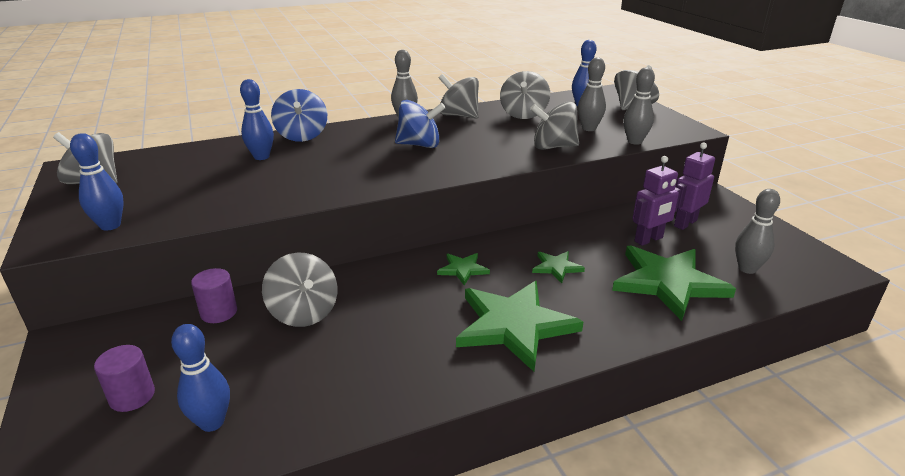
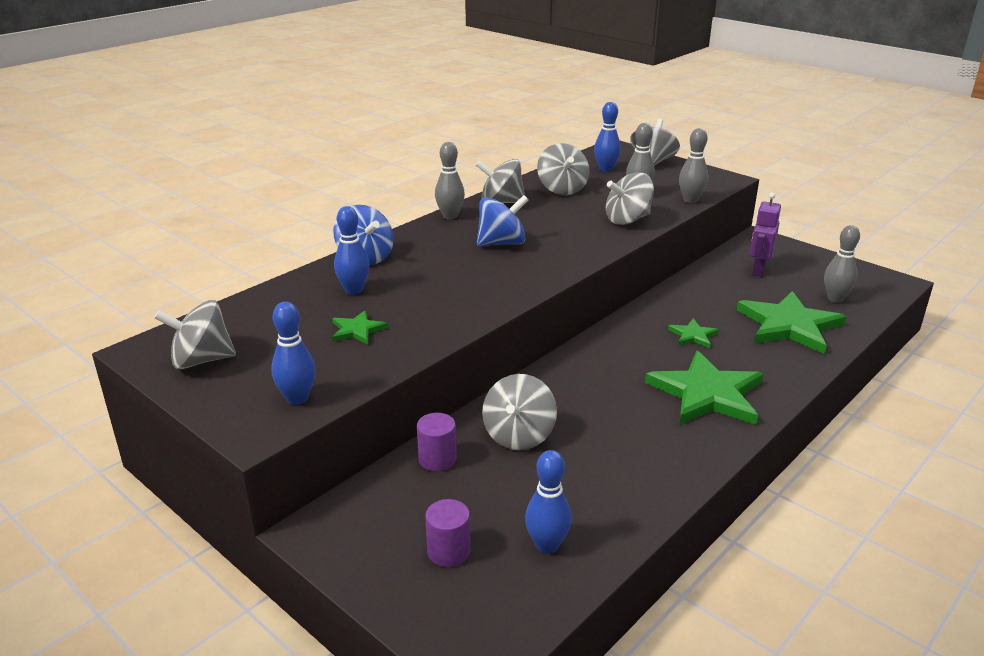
camera: 25 degrees left, 0 degrees up
grey spinning top [262,253,337,327] -> grey spinning top turned 75 degrees clockwise [482,374,557,450]
green star [437,253,490,286] -> green star moved to [332,311,388,345]
purple robot [633,156,681,246] -> none

